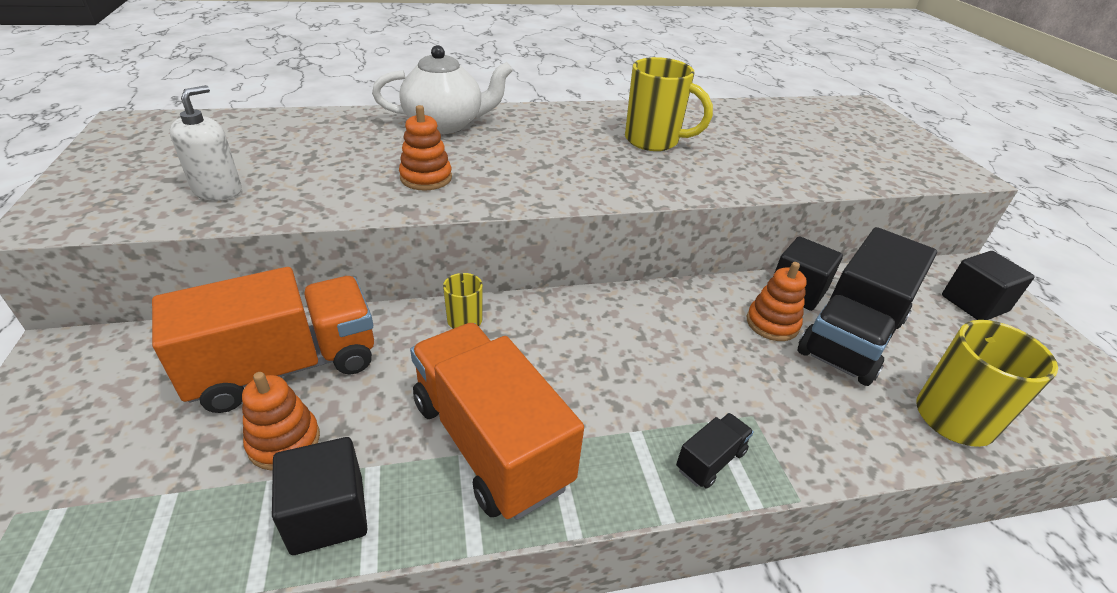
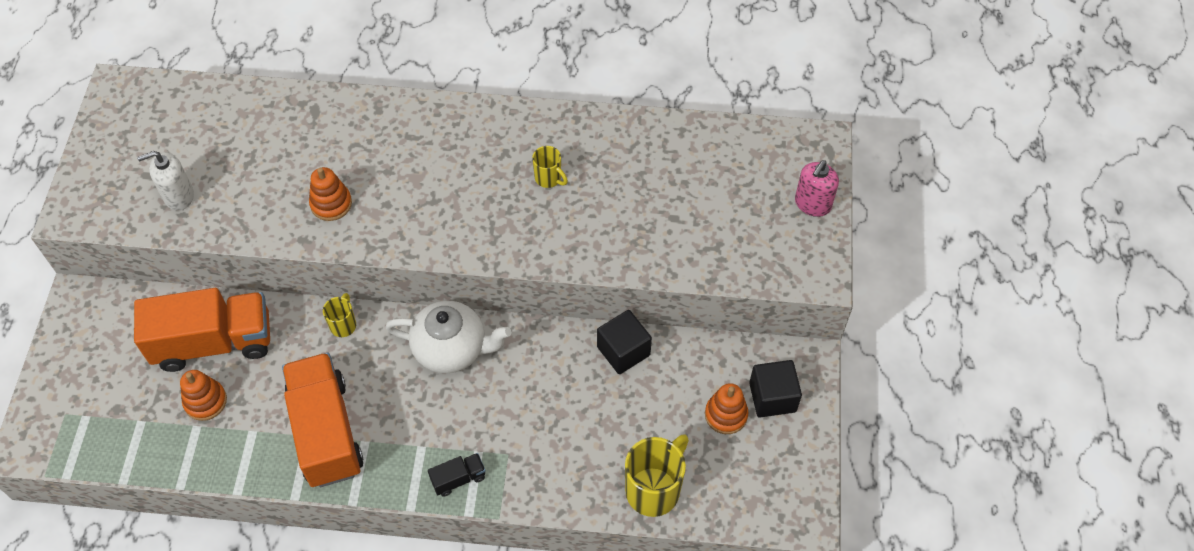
camera: 20 degrees right, 20 degrees up
white soap dispenser [170,85,242,201] -> white soap dispenser turned 150 degrees counterclockwise [137,151,194,211]
black cube [272,437,367,555] -> none
white teapot [372,45,513,134] -> white teapot moved to [385,301,511,373]
yellow mug [625,57,713,151] -> yellow mug [532,146,568,188], size x0.53
orange stacking toy [747,262,807,341] -> orange stacking toy moved to [705,383,748,434]
black truck [798,227,937,386] -> none
none -> pink soap dispenser [795,160,839,217]

